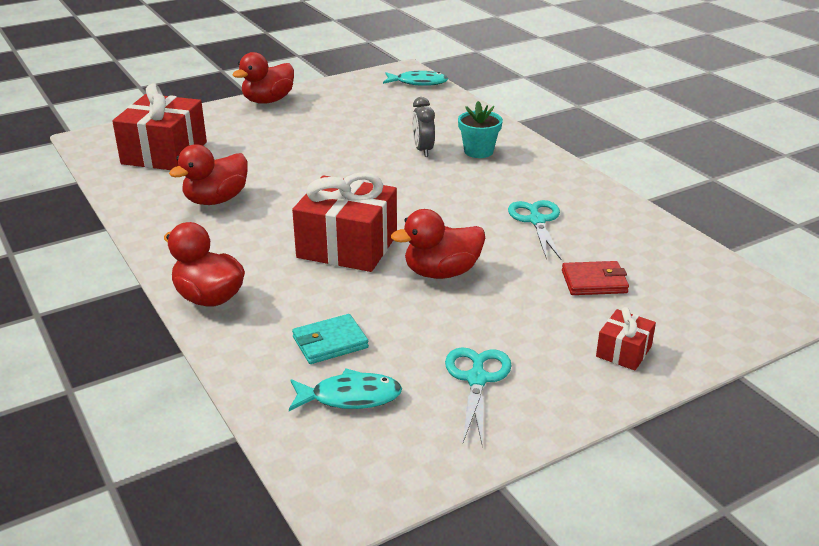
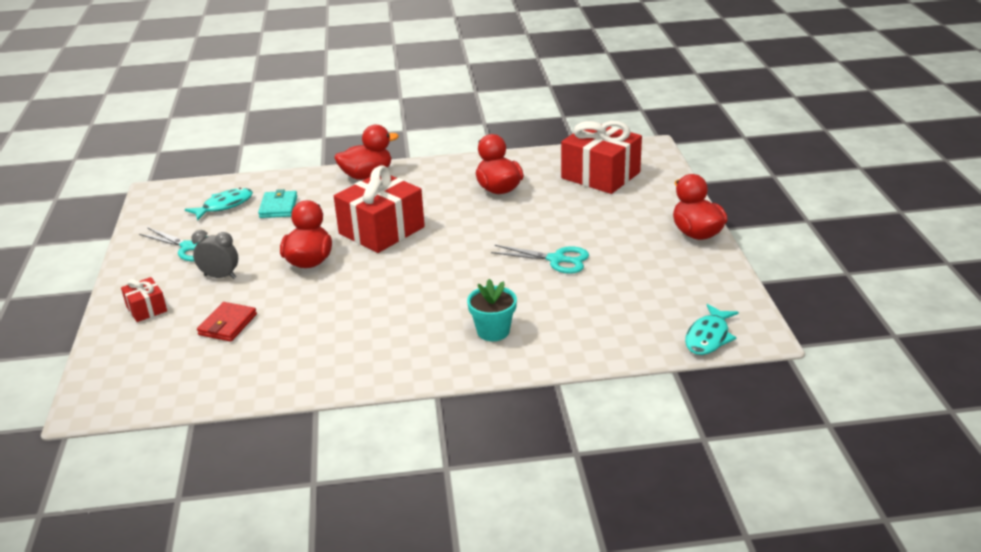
camera: 115 degrees right, 0 degrees up
turquoise fish [289,368,402,411] -> turquoise fish turned 150 degrees counterclockwise [185,188,253,221]
grey clock [412,97,435,157] -> grey clock moved to [191,230,238,279]
turquoise scissors [508,200,561,260] -> turquoise scissors moved to [491,245,589,274]

